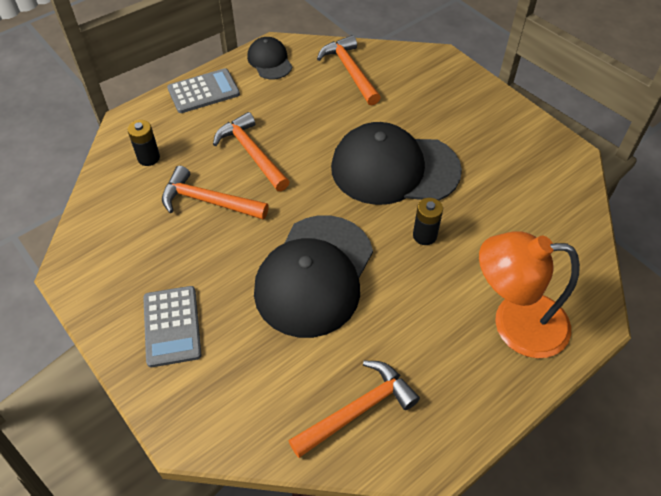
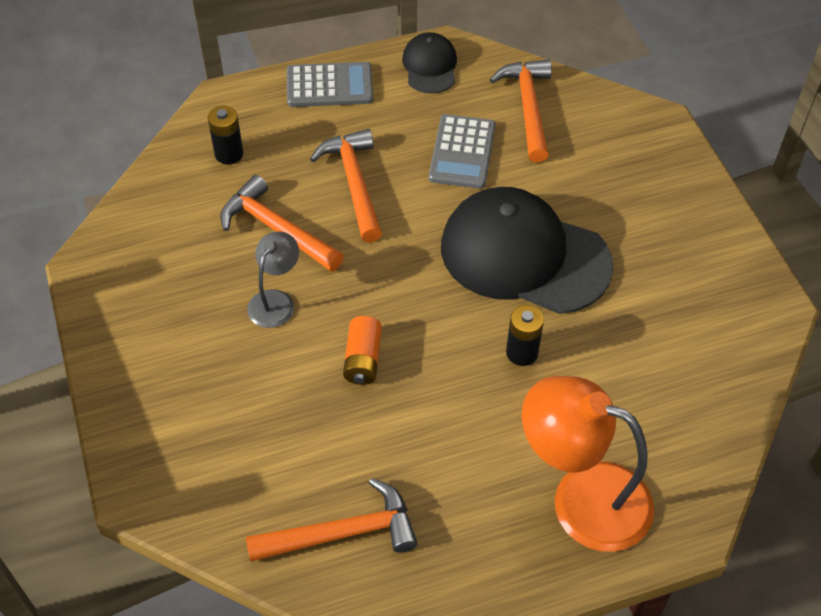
camera: 20 degrees right, 0 degrees up
grey calculator [143,286,201,367] -> grey calculator moved to [429,114,496,189]
black cap [254,215,373,338] -> orange battery [343,316,382,385]
none -> grey lamp [247,231,299,328]

